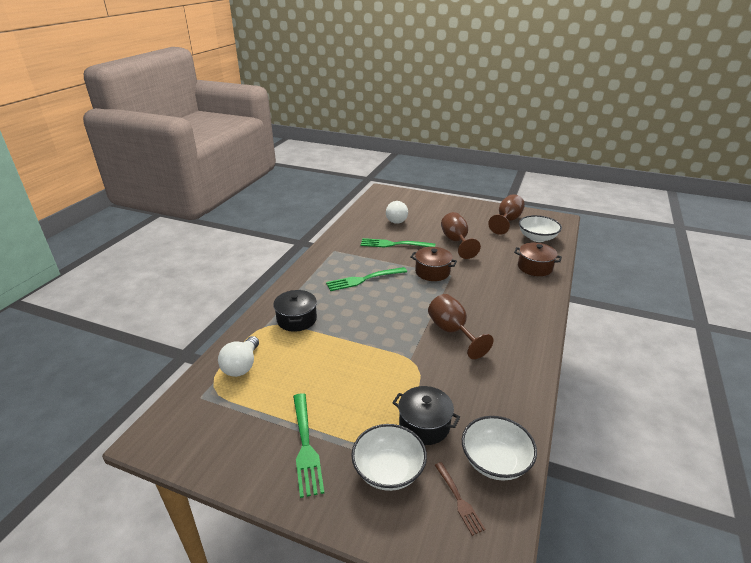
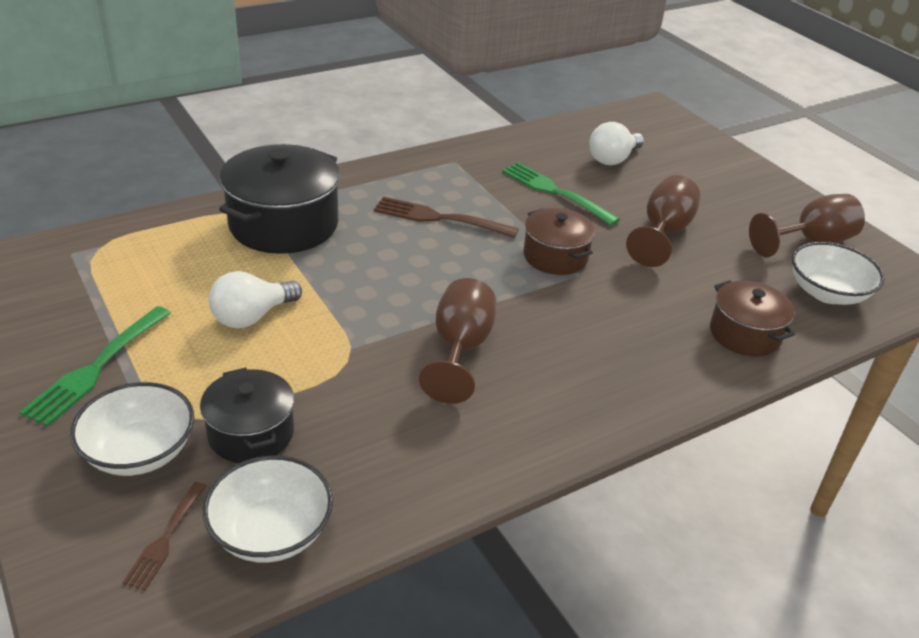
camera: 35 degrees right, 5 degrees up
white light bulb [218,336,259,377] -> white light bulb moved to [209,271,302,328]
black pot [273,290,317,332] -> black pot [219,144,340,254], size x1.68
green fork [326,267,407,291] -> brown fork [374,197,519,238]

